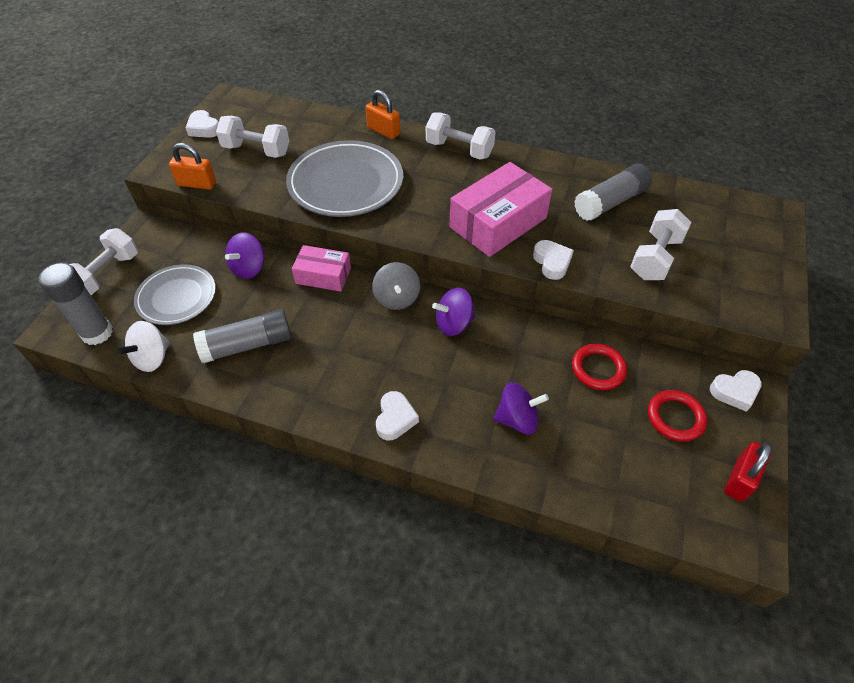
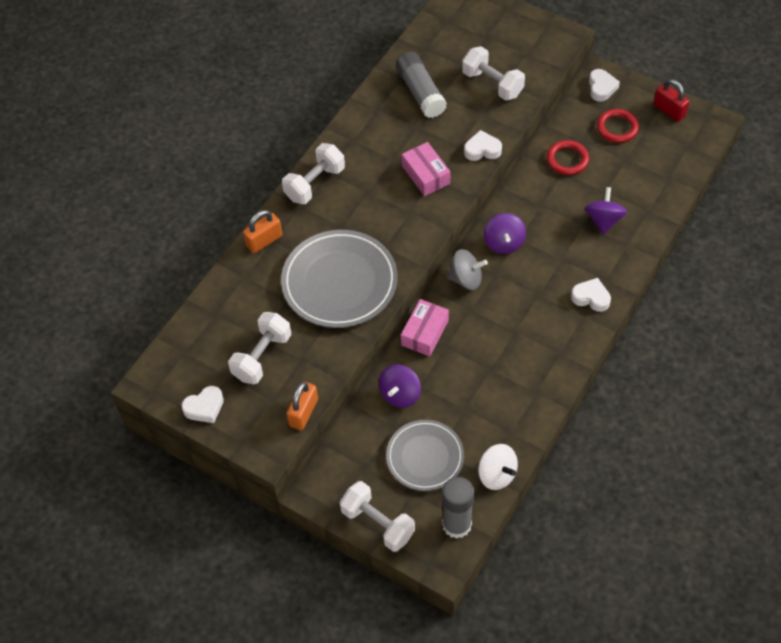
camera: 75 degrees left, 5 degrees up
grey glue stick [193,309,291,363] -> none
purple spinning top [225,232,264,279] -> purple spinning top turned 75 degrees clockwise [379,364,421,408]
pink box [450,162,552,257] -> pink box [402,142,450,196], size x0.60

